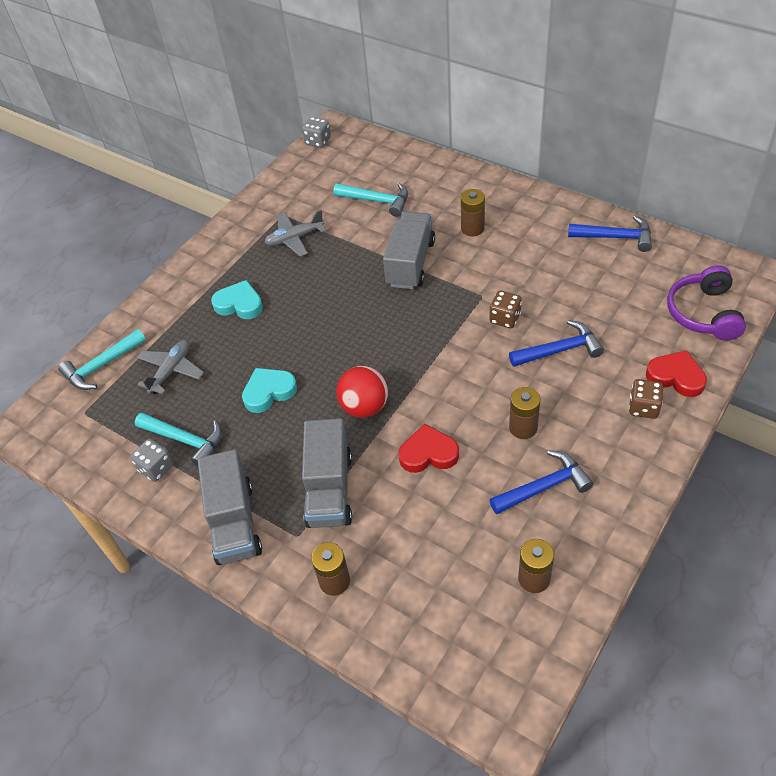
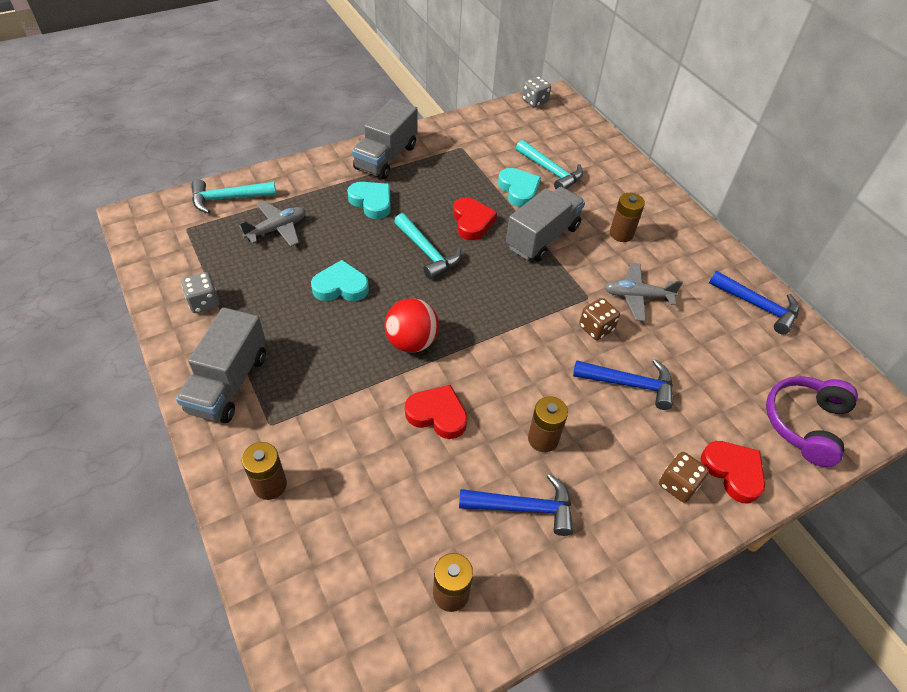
camera: 20 degrees right, 0 degrees up
turquoise hammer [135,413,222,466] -> turquoise hammer moved to [394,213,461,279]
grey plane [264,210,326,256] -> grey plane moved to [605,263,683,321]
grey truck [302,418,352,528] -> grey truck moved to [352,99,418,179]
none -> red heart [453,198,497,240]
none -> turquoise heart [498,168,541,207]

